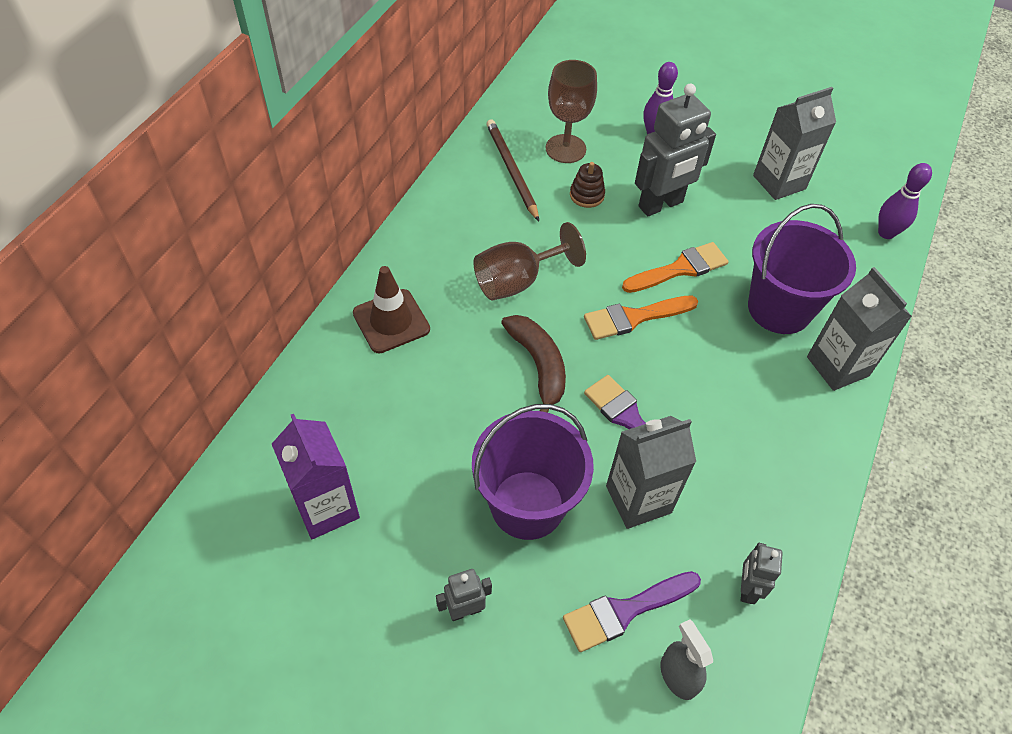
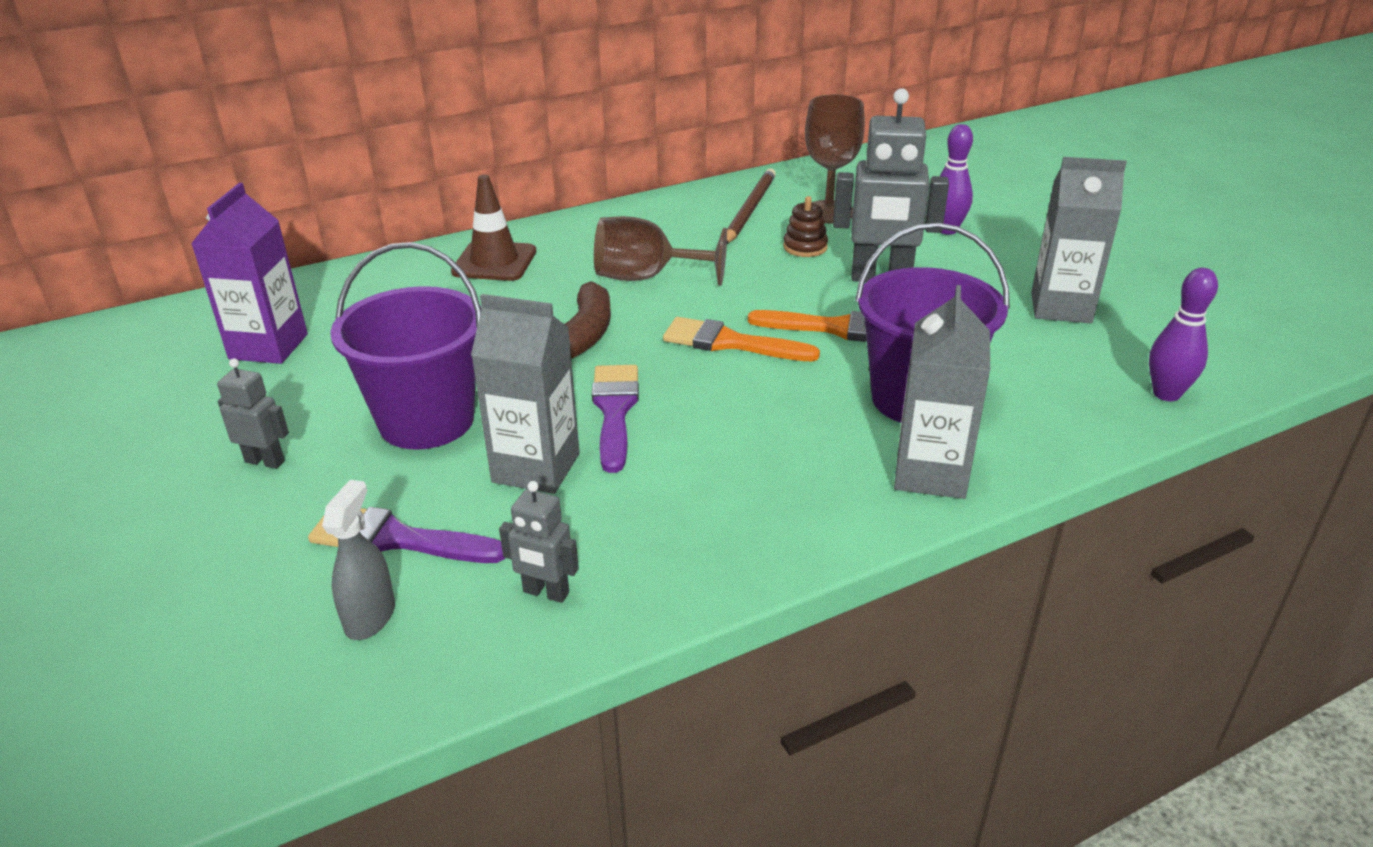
camera: 40 degrees right, 20 degrees down
grey robot [741,543,783,604] -> grey robot turned 120 degrees counterclockwise [499,481,579,603]

